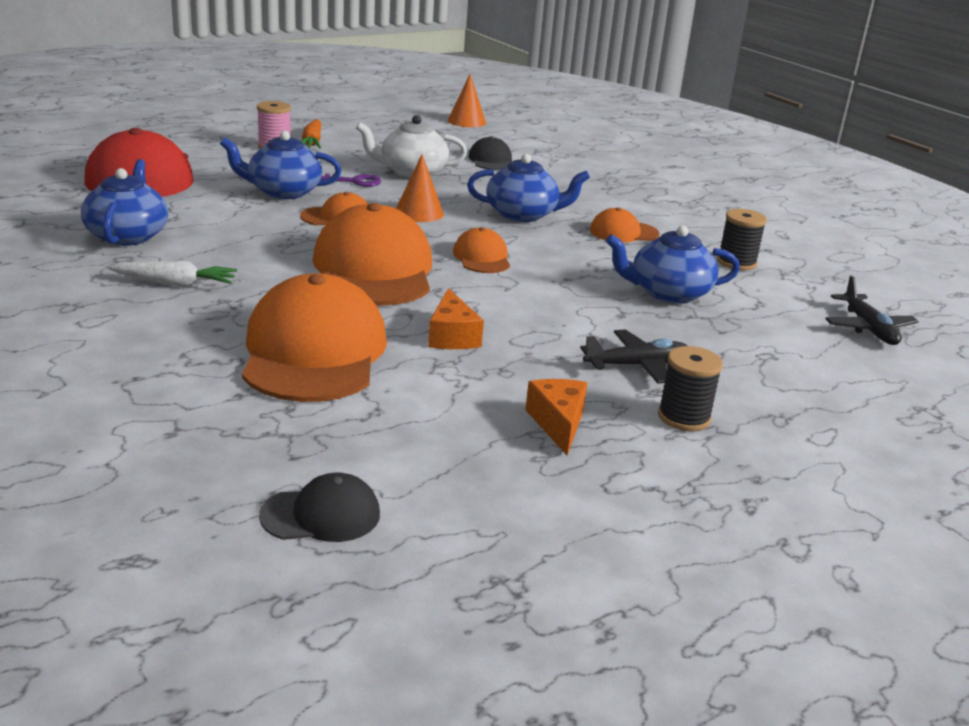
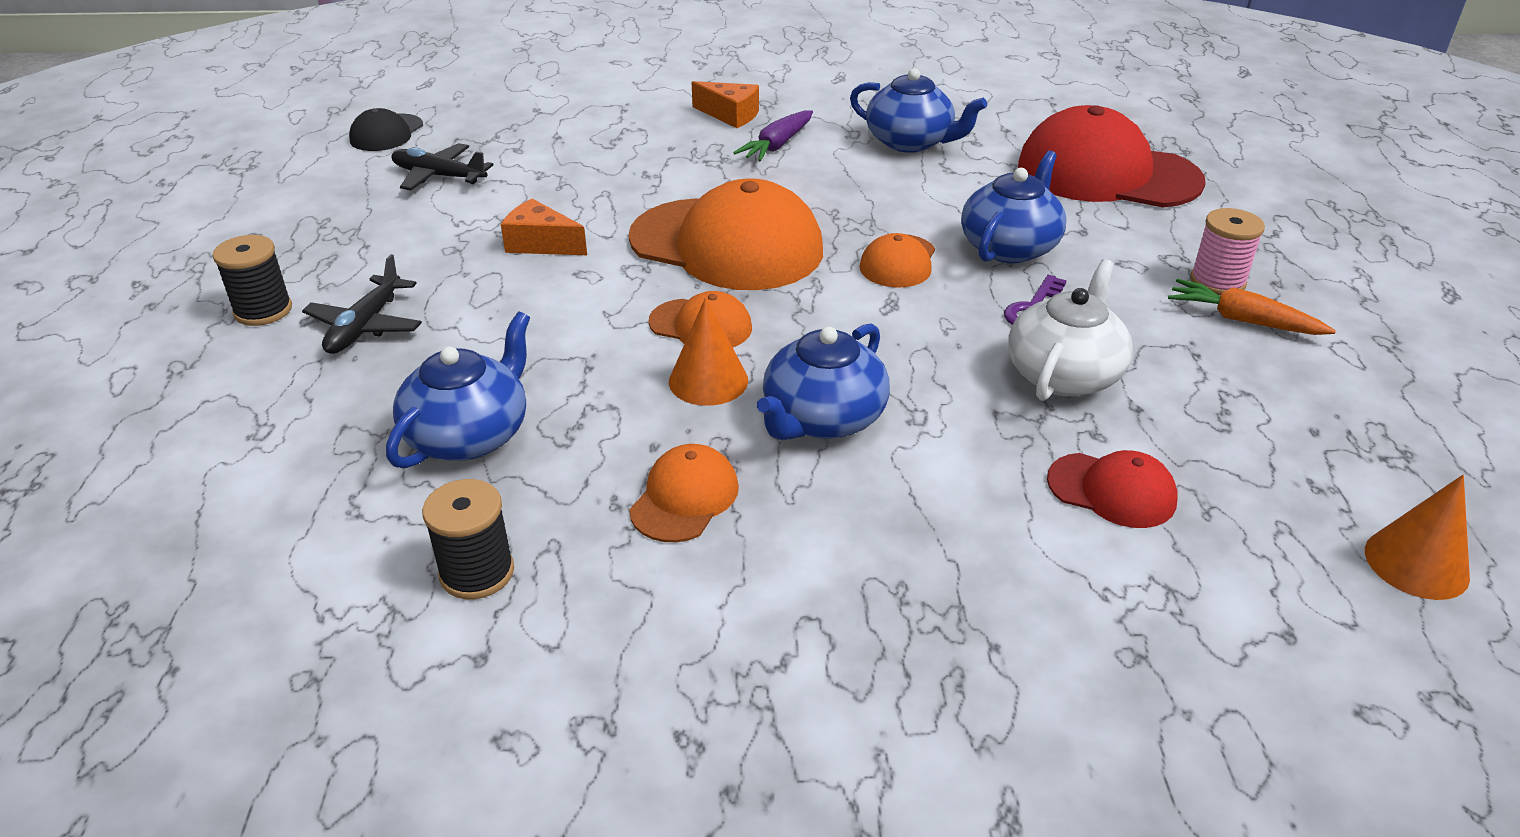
camera: 125 degrees right, 10 degrees up
white carrot [107,261,237,287] -> purple carrot [733,110,813,162]
orange cap [242,274,387,402] -> none
orange cone [396,154,444,222] -> orange cone moved to [669,297,748,406]
black cap [468,136,512,170] -> red cap [1047,450,1178,528]
orange cheese [525,379,588,455] -> orange cheese moved to [692,81,759,128]
black plane [825,276,919,345] -> black plane moved to [391,143,493,190]

